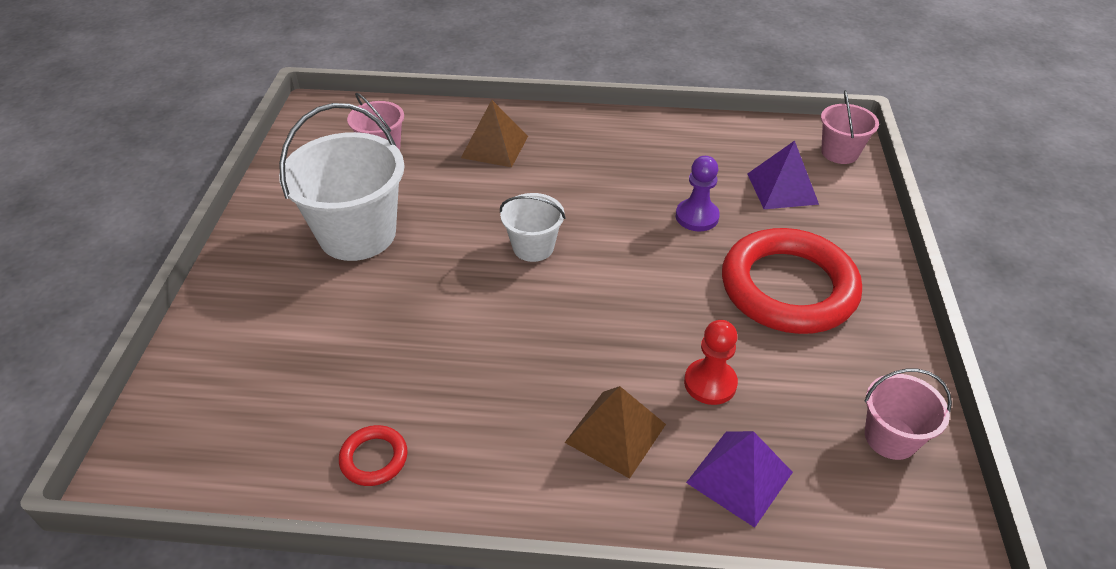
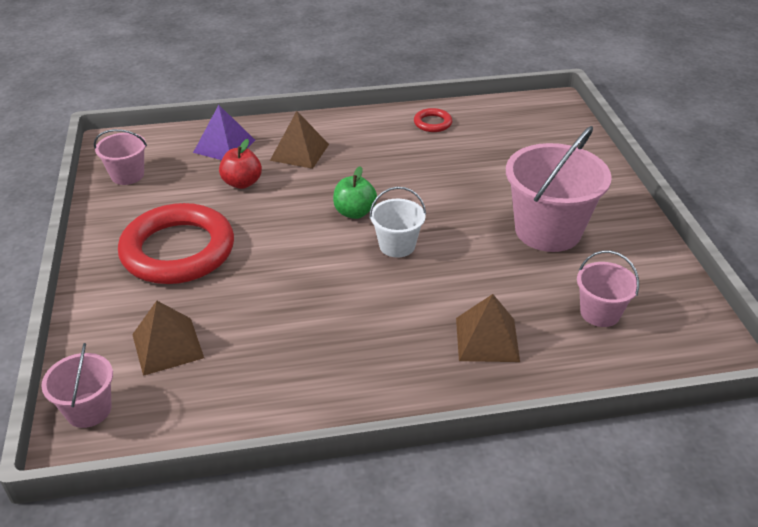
camera: 165 degrees right, 5 degrees down
white bucket [279,103,405,261] -> pink bucket [506,126,612,252]
purple pawn [676,156,720,231] -> none
red pawn [684,320,738,405] -> red apple [219,139,262,189]
purple pyramid [748,141,819,209] -> brown pyramid [132,301,204,376]
none -> green apple [333,166,377,219]

